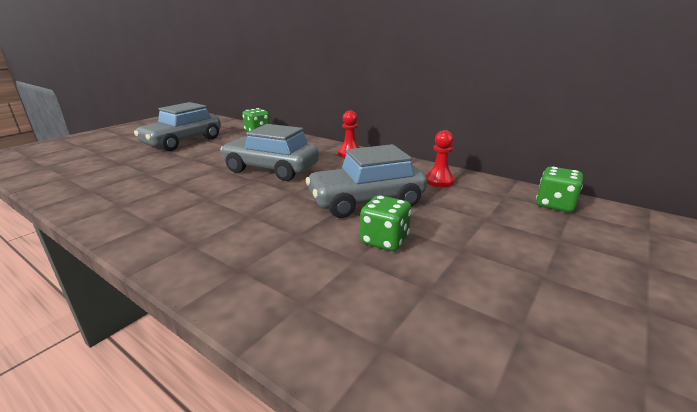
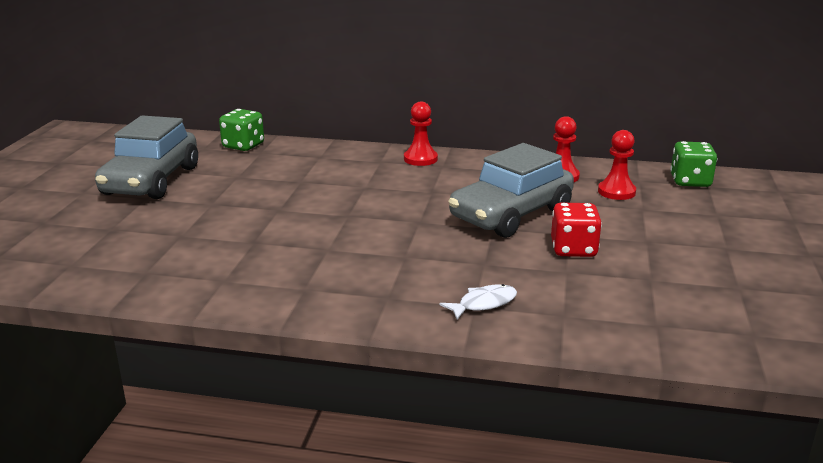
camera: 25 degrees left, 0 degrees up
grey car [220,124,319,181] -> none
green dice [360,195,411,251] -> red dice [551,203,602,257]
none -> white fish [439,284,517,320]
none -> red pawn [598,130,636,200]

